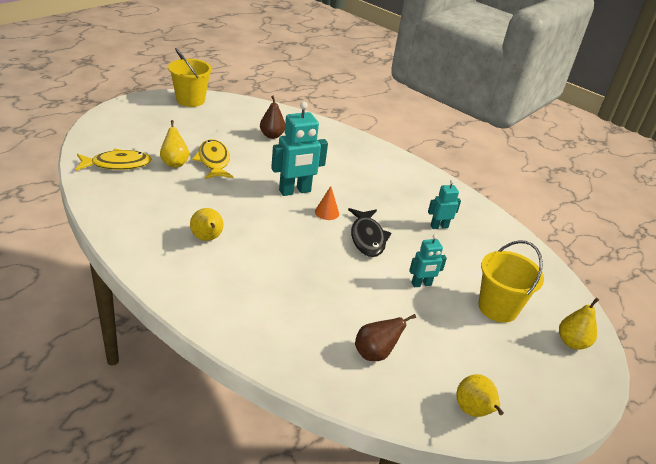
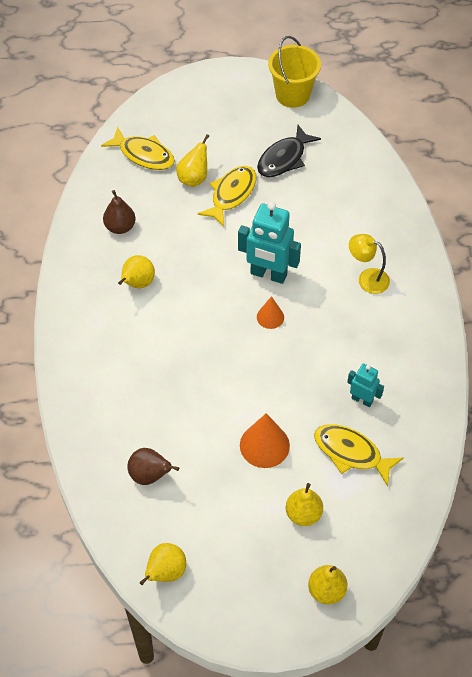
camera: 50 degrees right, 20 degrees up
brown pear [260,96,285,139] -> brown pear moved to [103,190,135,234]
black fish [348,208,392,257] -> black fish moved to [257,125,321,177]
turquoise robot [409,234,447,287] -> orange cone [240,413,290,468]
yellow bucket [478,240,544,323] -> yellow pear [285,483,323,526]
none -> yellow fish [314,424,404,486]
none -> yellow lamp [349,234,390,294]

